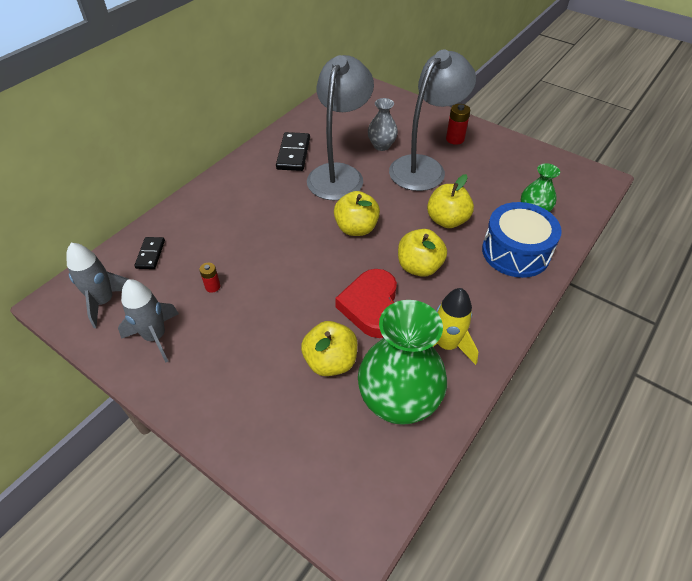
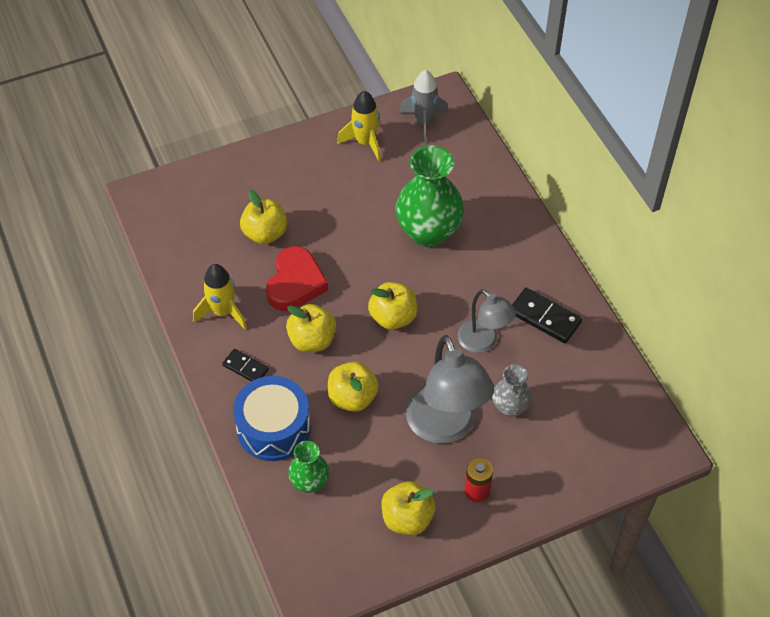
camera: 120 degrees right, 5 degrees up
grey rocket [118,279,179,363] -> yellow rocket [337,91,381,161]
black domino [134,237,165,269] -> black domino moved to [222,349,269,381]
red battery [199,263,220,293] -> none
grey lamp [307,55,374,200] -> grey lamp [457,289,516,353], size x0.60
red heart [335,269,397,338] -> red heart turned 75 degrees clockwise [266,246,328,311]
green vase [358,300,447,425] -> green vase moved to [396,146,464,247]
none -> yellow apple [381,481,436,535]

